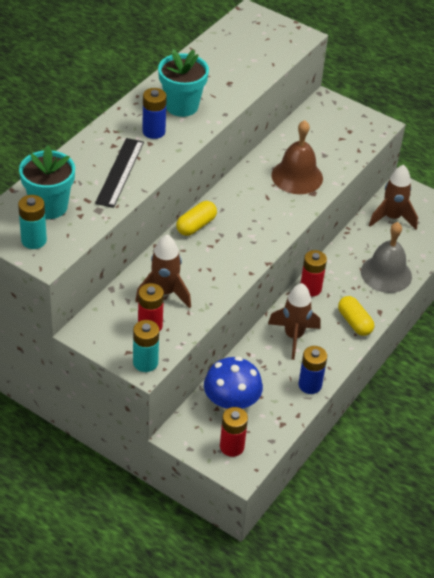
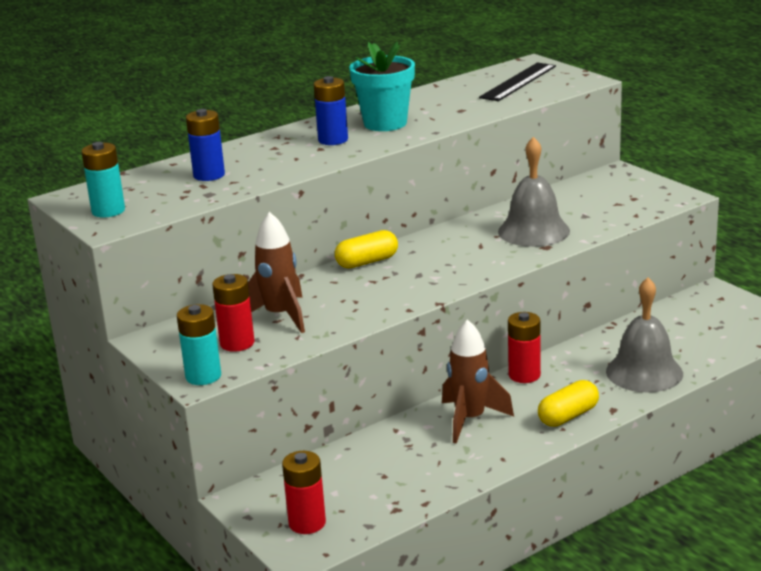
camera: 25 degrees right, 20 degrees down
turquoise flower pot [19,145,75,219] -> none
black ruler [95,138,144,208] -> black ruler moved to [479,62,556,101]
blue mushroom [204,357,263,410] -> none
brown bell [271,120,323,194] -> grey bell [498,137,570,247]
blue battery [299,346,327,394] -> blue battery moved to [186,109,225,181]
yellow capsule [338,296,374,336] -> yellow capsule turned 60 degrees clockwise [538,380,599,427]
brown rocket [369,165,418,229] -> none

